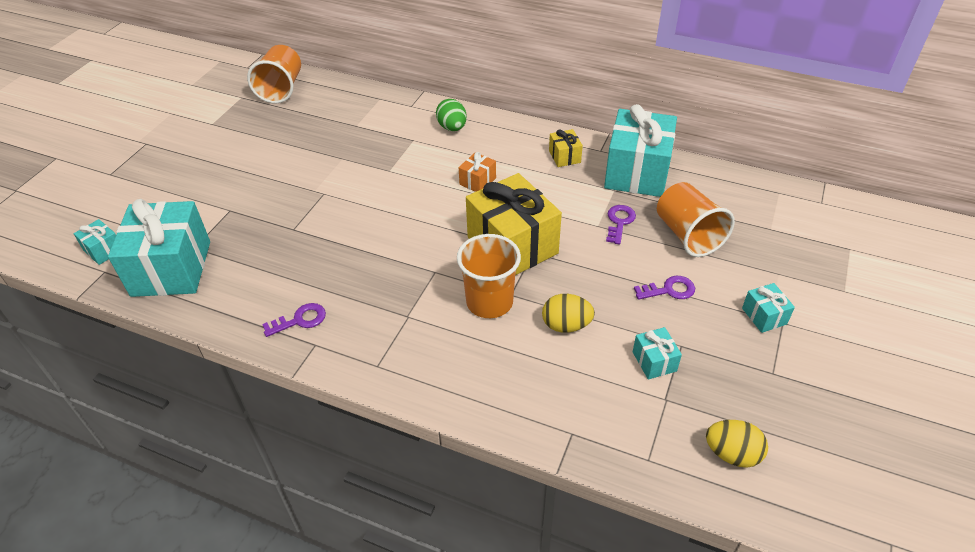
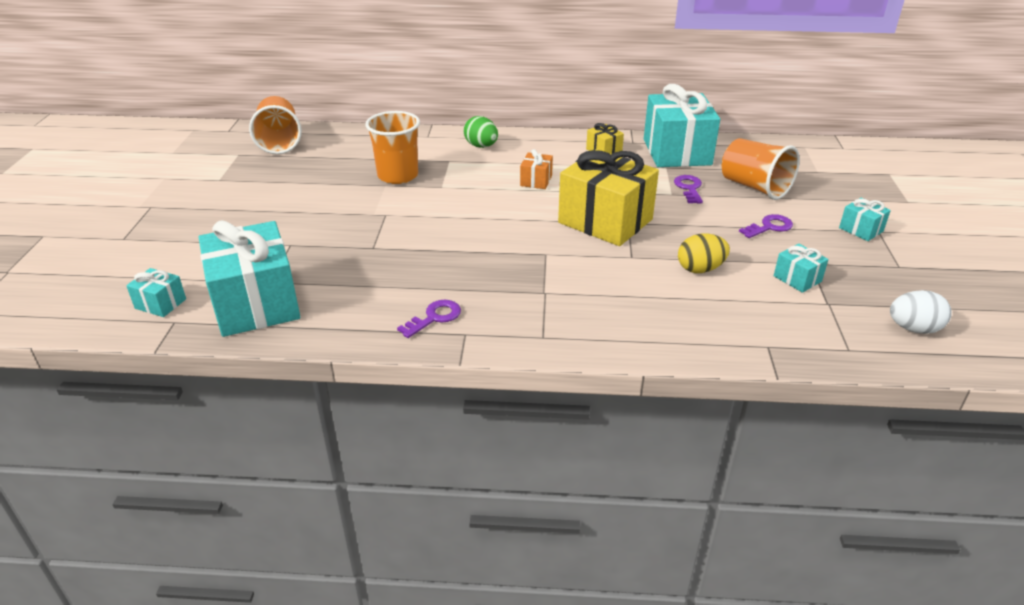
camera: 20 degrees left, 10 degrees down
orange cup [457,234,521,318] -> orange cup moved to [365,111,420,184]
yellow egg [706,420,768,468] -> white egg [890,290,952,334]

